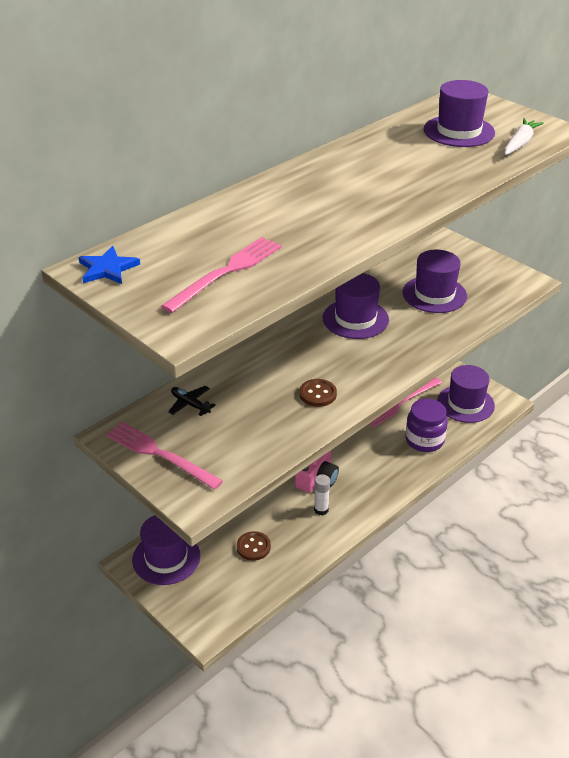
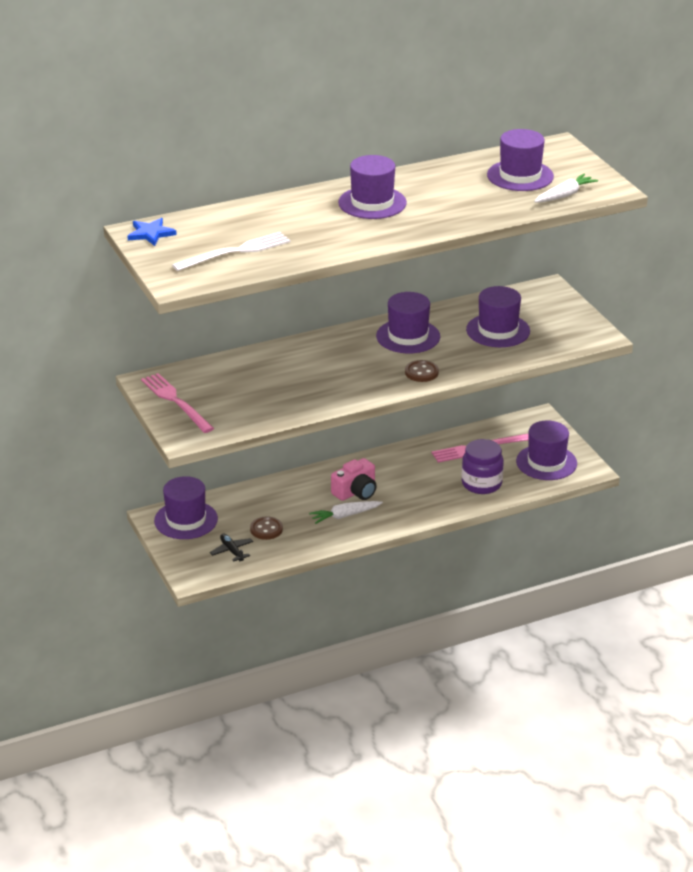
camera: 20 degrees right, 5 degrees down
pink fork [161,237,282,313] -> white fork [172,232,290,271]
black plane [168,386,216,416] -> black plane moved to [210,534,253,561]
brown button [299,379,337,407] -> brown button moved to [405,360,439,382]
white glue stick [314,474,330,515] -> white carrot [309,501,383,524]
none -> purple hat [338,155,407,219]

